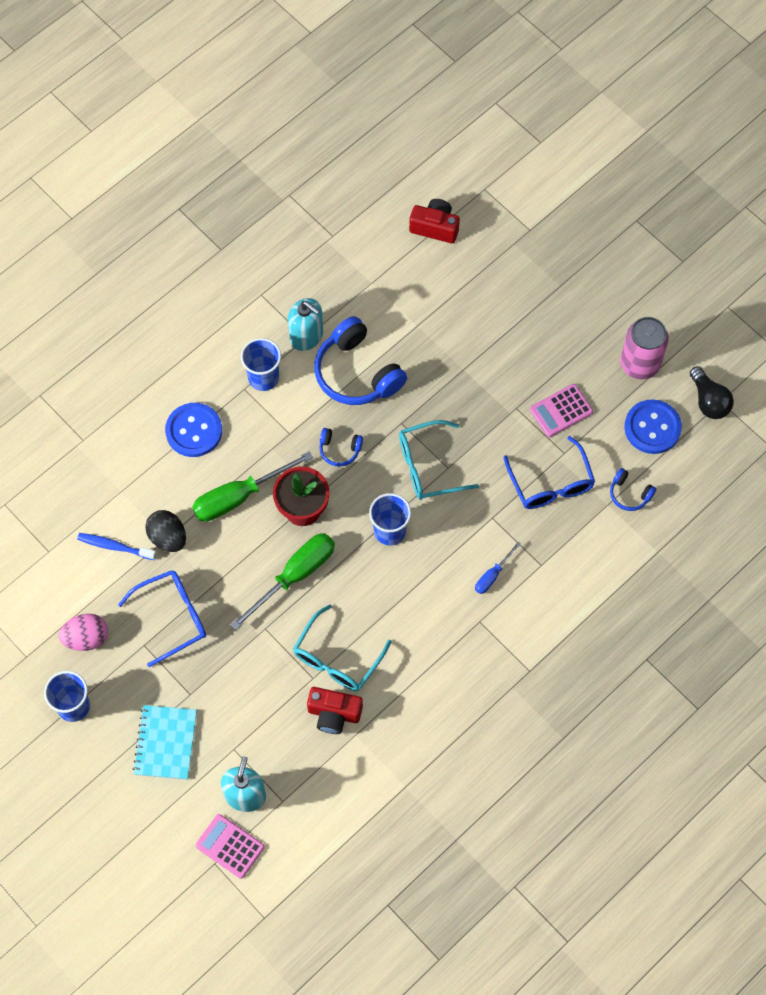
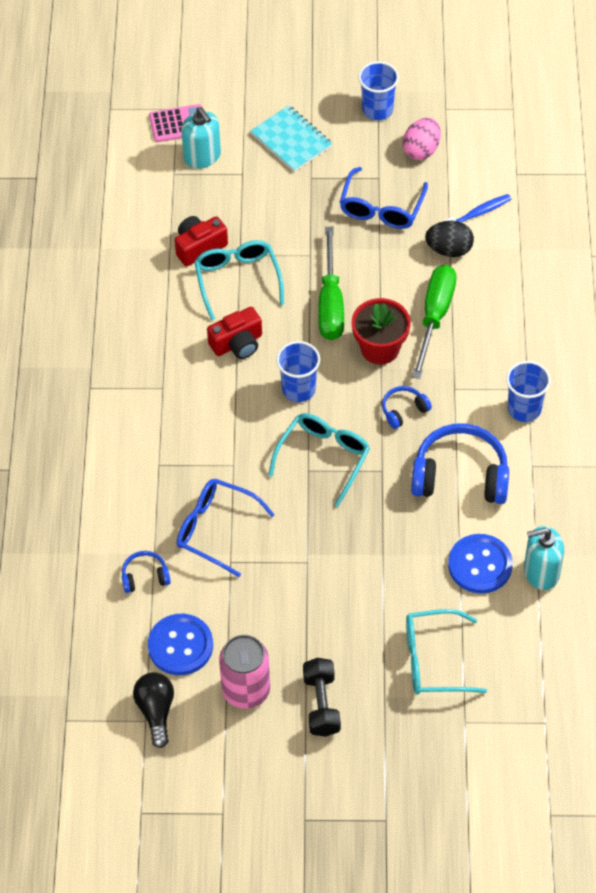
camera: 135 degrees right, 10 degrees down
blue button [165,403,222,457] -> blue button moved to [448,534,513,594]
turquoise soap dispenser [288,298,323,351] -> turquoise soap dispenser moved to [524,526,564,590]
red camera [409,199,460,243] -> red camera moved to [207,307,262,359]
blue screwdriver [475,542,521,594] -> none
pink calculator [530,384,593,437] -> none
black light bulb [690,366,734,419] -> black light bulb turned 60 degrees clockwise [133,672,174,748]
none -> black dumbbell [303,658,341,737]
none -> turquoise glasses [406,609,487,694]

